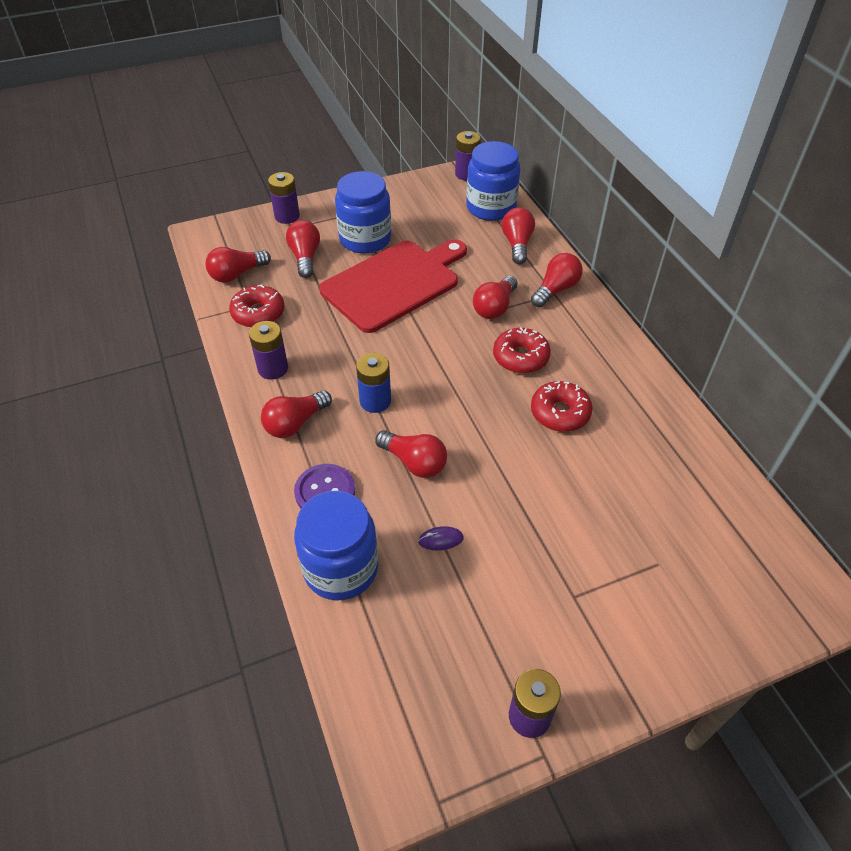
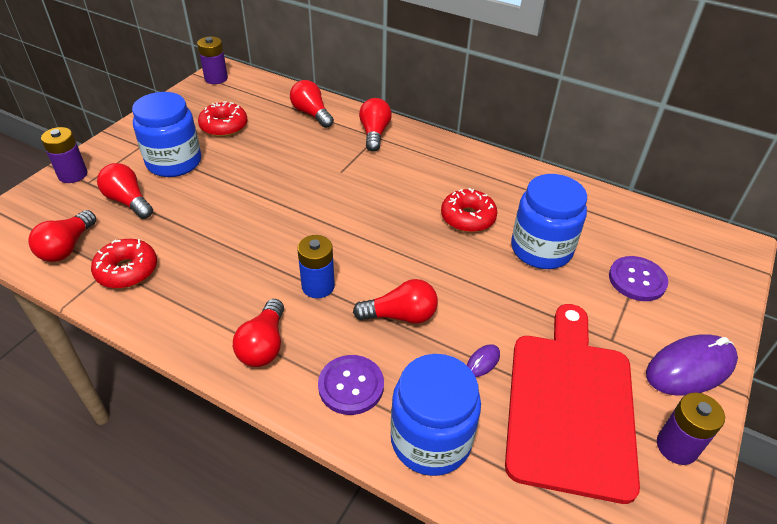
camera: 40 degrees left, 5 degrees down
purple battery [249,321,288,380] -> none
red cutting board [319,239,467,333] -> red cutting board moved to [505,304,640,504]
blue jar [466,141,520,221] -> blue jar moved to [511,174,587,269]
red light bulb [473,276,517,319] -> none
red donut [493,327,551,373] -> red donut moved to [198,102,248,137]
none -> purple button [609,256,668,301]
none -> purple mouse [646,334,738,396]

